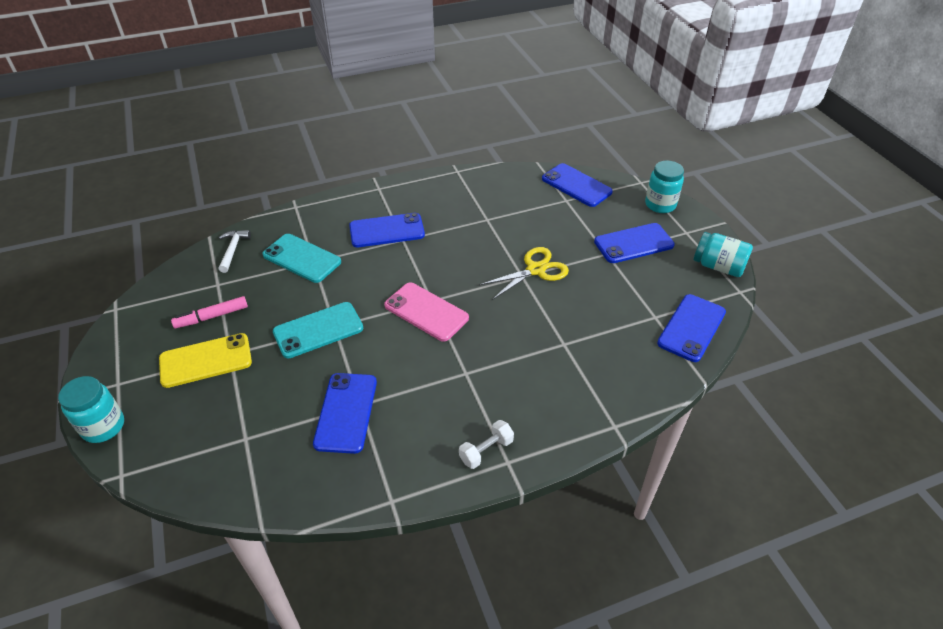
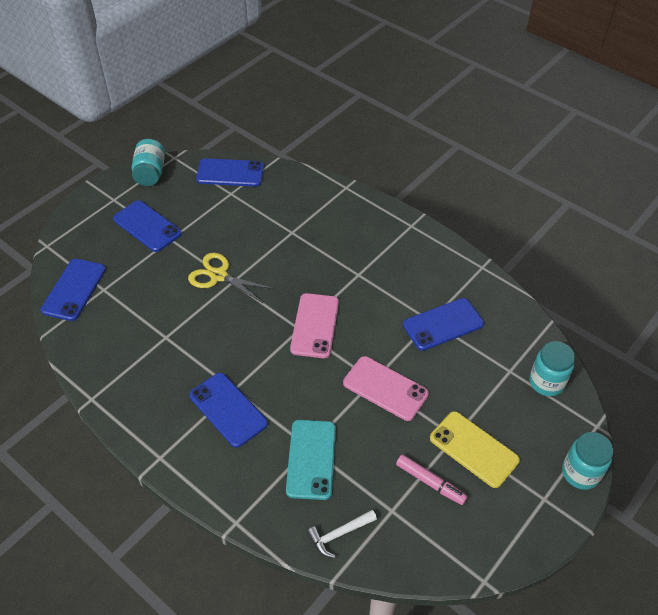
camera: 120 degrees left, 5 degrees up
turquoise phone [273,302,363,358] -> pink phone [343,356,429,421]
white dumbbell [459,420,514,469] -> none
turquoise jar [645,161,684,213] -> turquoise jar moved to [529,341,575,397]

